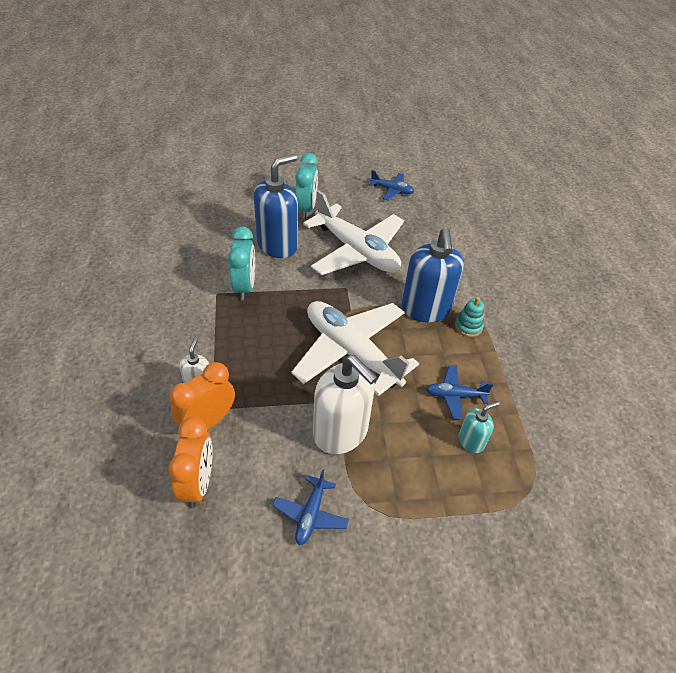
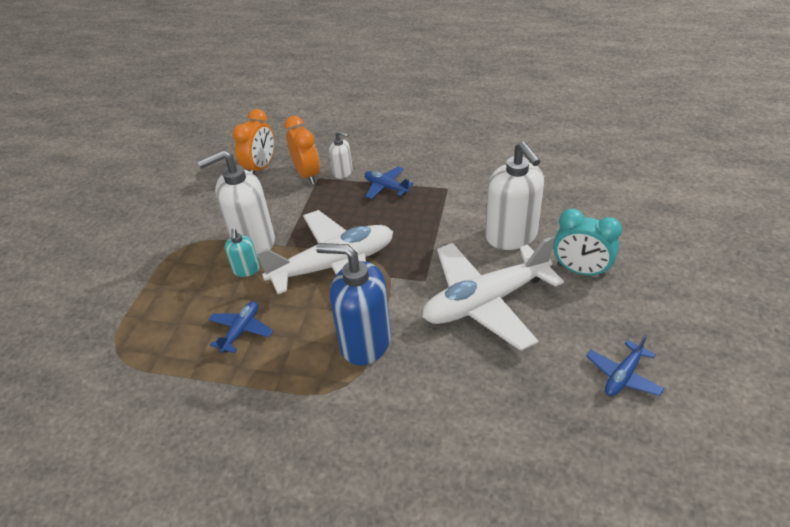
camera: 115 degrees right, 5 degrees down
orange clock [168,417,213,508] -> orange clock turned 90 degrees counterclockwise [232,109,274,174]
turquoise clock [228,226,255,300] -> none
blue soap dispenser [254,154,298,258] -> white soap dispenser [485,141,544,250]
blue plane [272,469,349,545] -> blue plane moved to [365,167,414,199]
turquoise stacking toy [455,297,484,337] -> none
turquoise soap dispenser [459,401,499,453] -> turquoise soap dispenser moved to [225,228,260,277]

